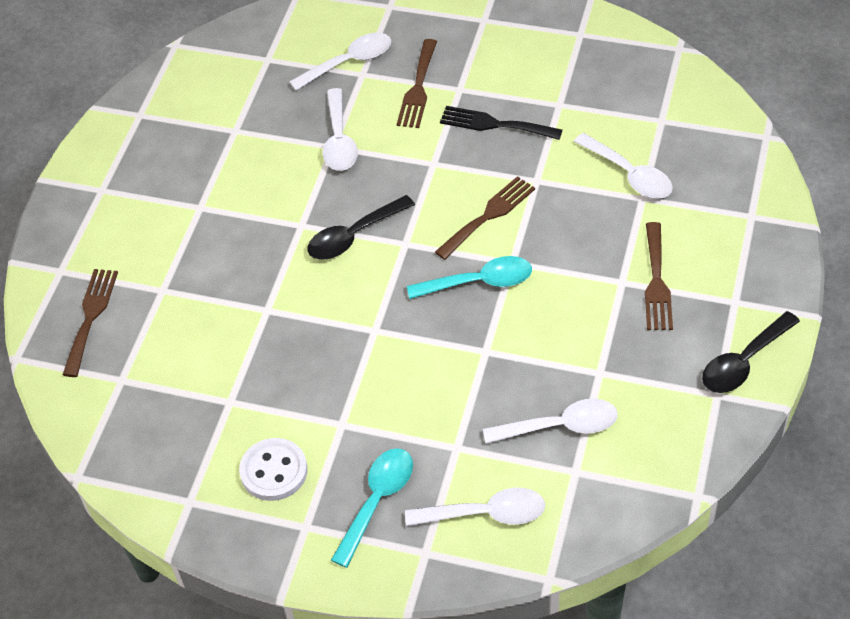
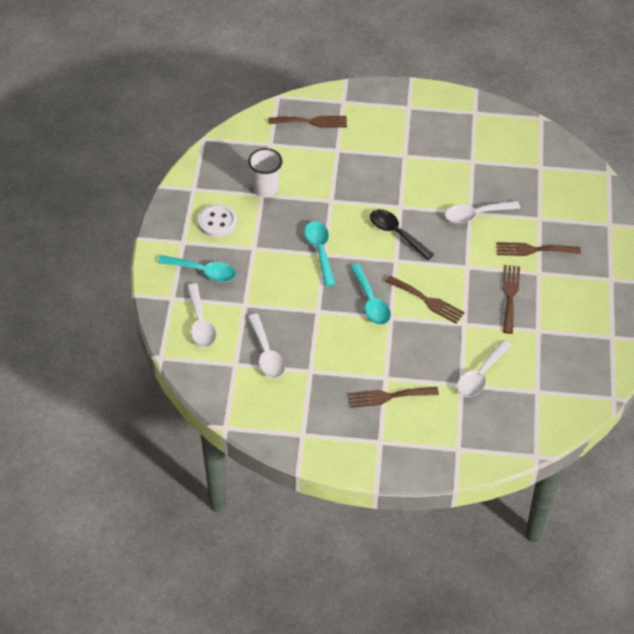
camera: 75 degrees right, 0 degrees up
white spoon [289,33,391,91] -> none
black fork [440,106,562,140] -> brown fork [502,265,520,334]
black spoon [702,311,800,393] -> none
none -> white cup [248,148,283,197]
none -> turquoise spoon [304,221,335,286]

